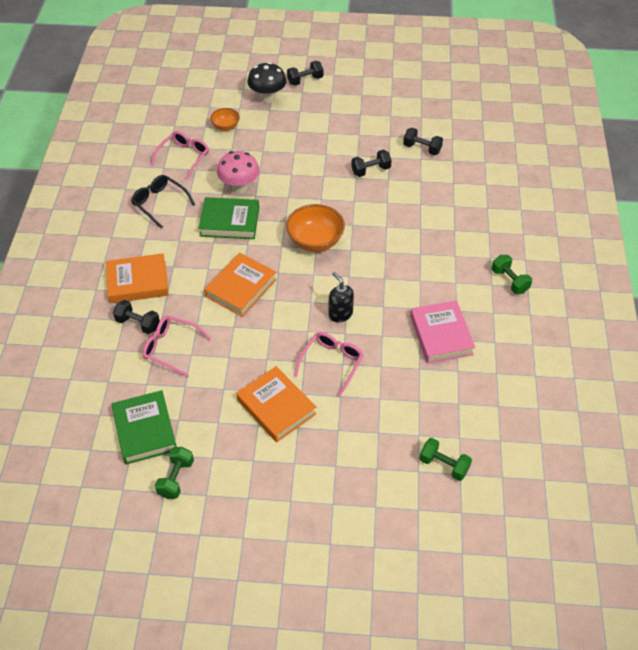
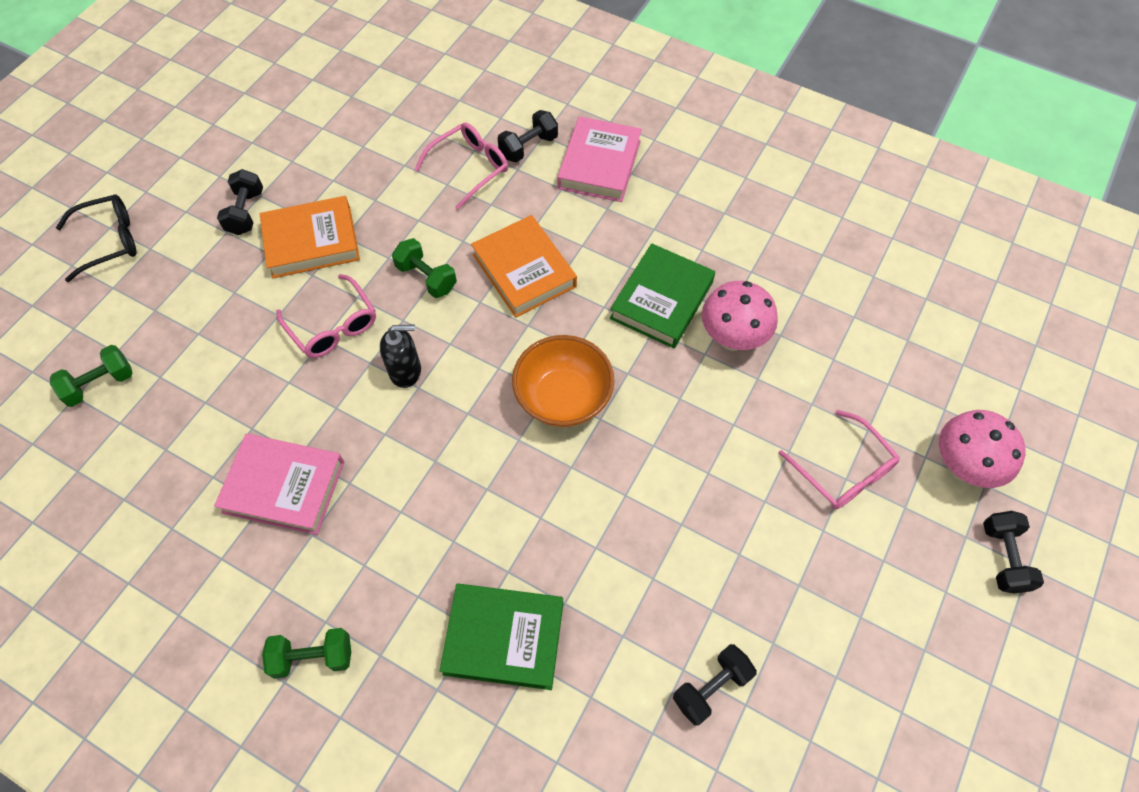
camera: 115 degrees right, 10 degrees up
orange book [106,253,169,303] -> pink book [557,116,642,202]
green book [112,390,177,465] -> green book moved to [440,583,563,690]
black glasses [131,175,195,229] -> black glasses moved to [56,194,137,282]
pink glasses [151,131,209,180] -> pink glasses moved to [779,410,900,510]
green dumbbell [155,447,194,499] -> green dumbbell moved to [392,238,457,298]
orange bowl [210,108,240,131] -> none
black mushroom [247,62,286,103] -> pink mushroom [939,410,1026,488]
black dumbbell [351,150,392,177] -> black dumbbell moved to [217,169,263,235]

